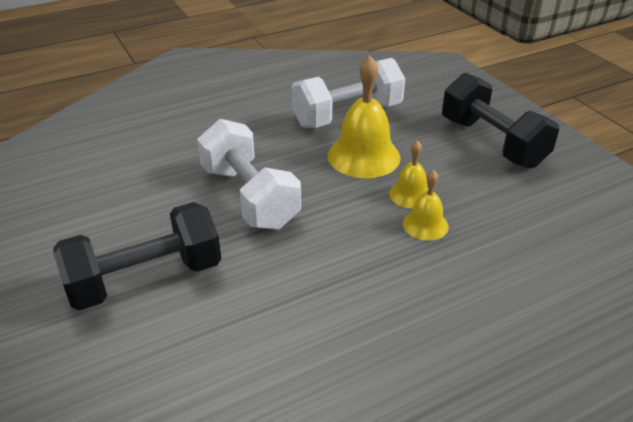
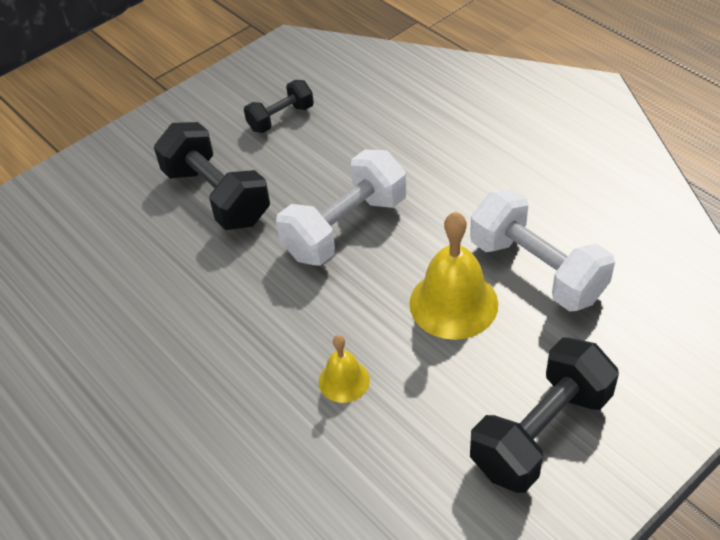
camera: 80 degrees right, 10 degrees up
yellow bell [389,141,428,209] -> none
none -> black dumbbell [244,80,314,133]

